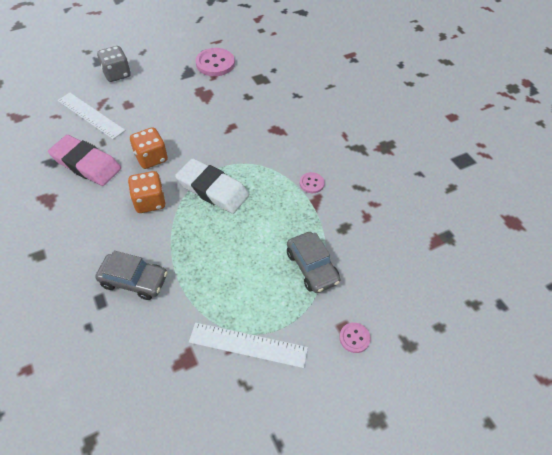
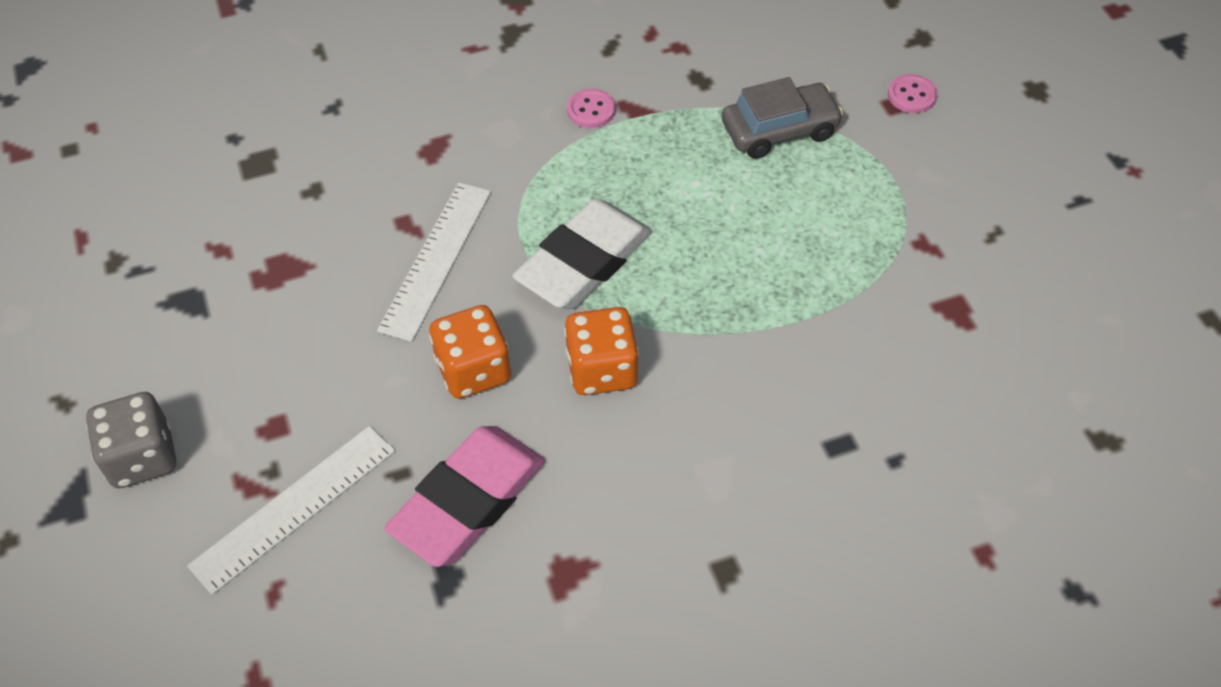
camera: 80 degrees left, 0 degrees up
grey car [95,251,168,300] -> none
white ruler [189,322,308,368] -> white ruler moved to [377,182,491,342]
pink button [195,48,235,76] -> none

